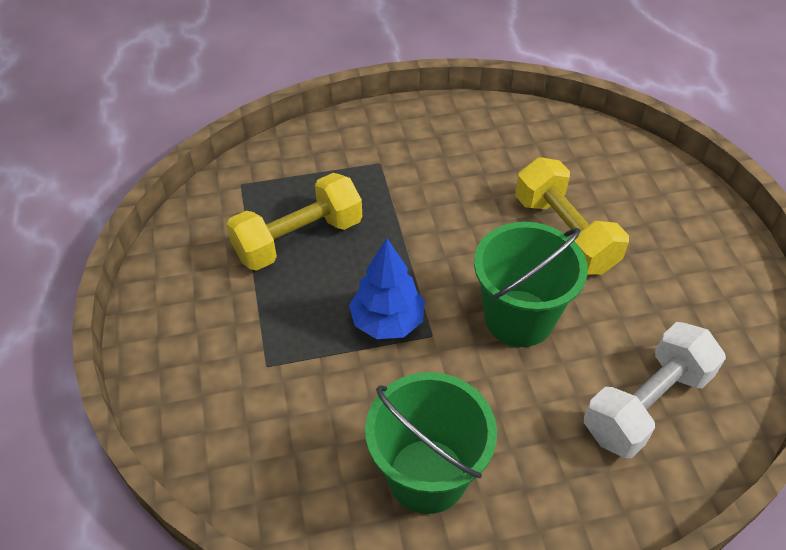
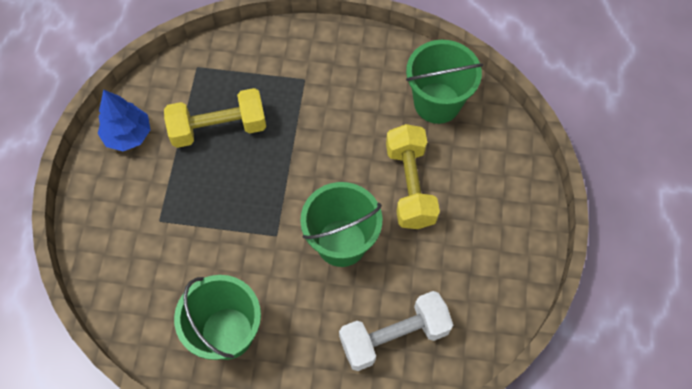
camera: 20 degrees right, 15 degrees up
blue tree [349,238,425,339] -> blue tree moved to [97,89,150,151]
none -> green bucket [406,40,483,124]

